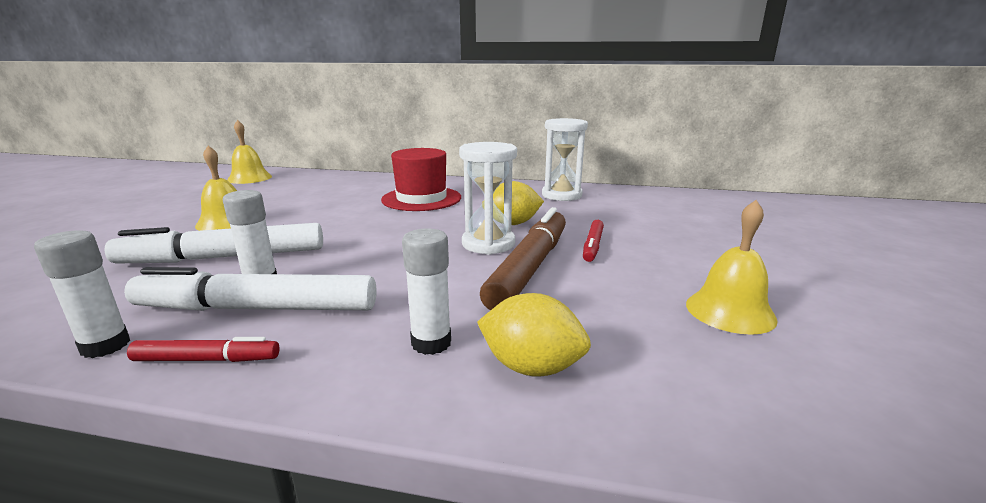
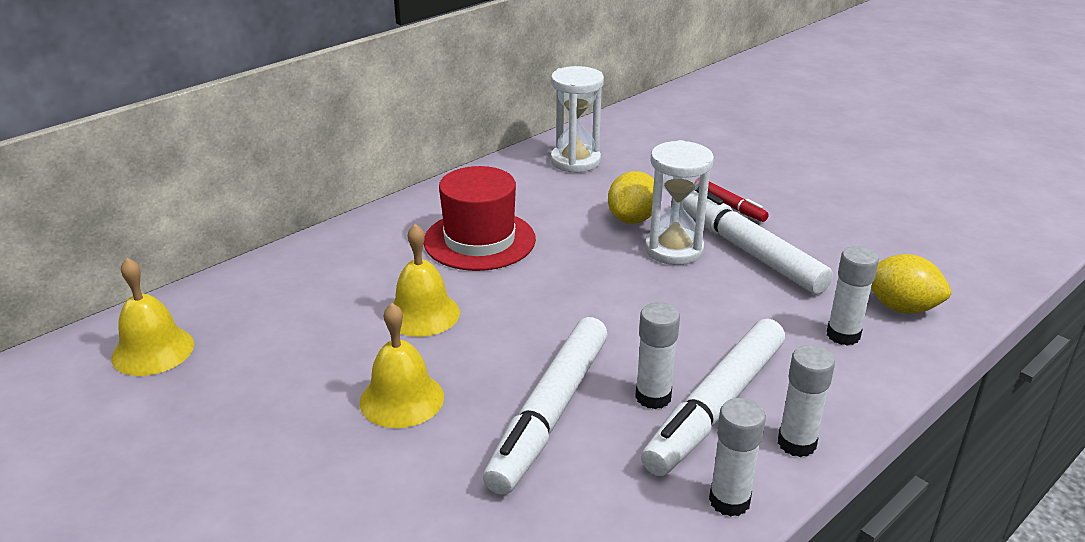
camera: 55 degrees left, 10 degrees up
red marker [127,337,280,362] -> white glue stick [778,345,835,457]
yellow lemon [477,293,591,376] -> yellow lemon turned 60 degrees clockwise [871,254,951,314]
brown marker [480,207,566,310] -> white marker [682,187,833,294]
yellow bell [686,200,778,335] -> yellow bell moved to [393,224,460,337]

